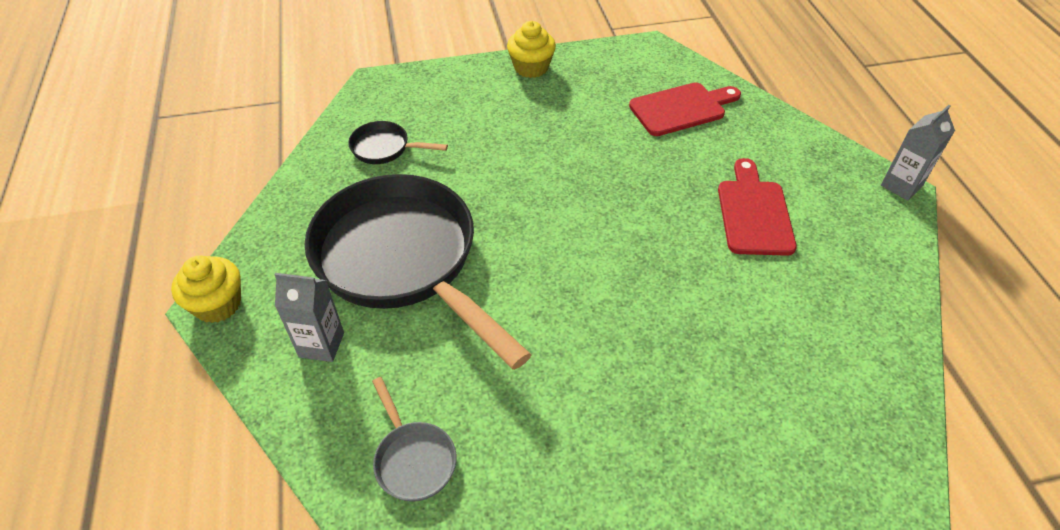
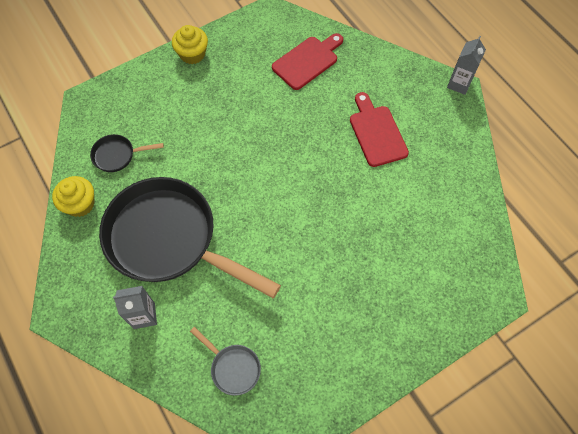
camera: 20 degrees left, 15 degrees up
yellow cupcake [171,255,241,323] -> yellow cupcake moved to [52,176,95,217]

